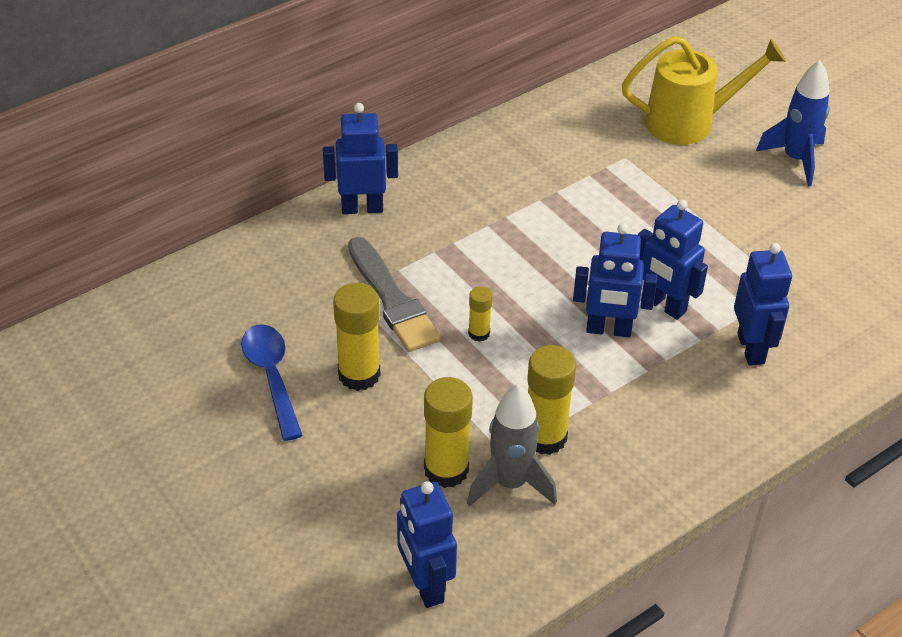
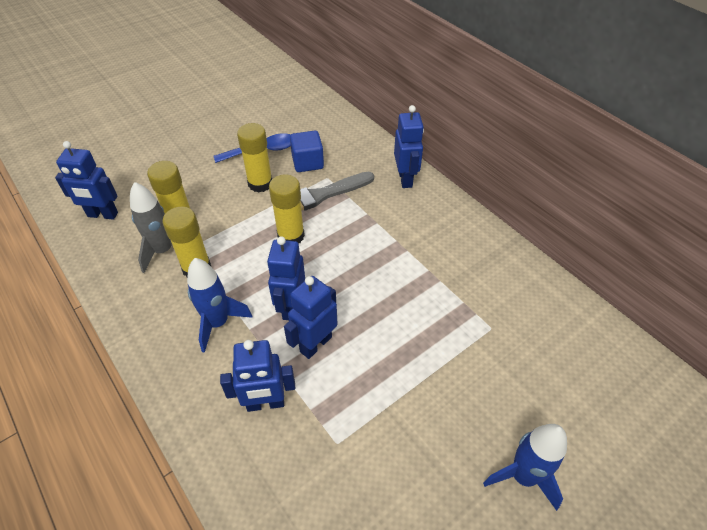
camera: 90 degrees right, 5 degrees up
blue robot [397,481,457,608] -> blue robot turned 150 degrees counterclockwise [55,141,118,220]
yellow glue stick [468,286,492,342] -> yellow glue stick [269,174,305,244], size x1.89
yellow watering can [622,36,786,145] -> none
none -> blue rocket [187,258,253,353]
none -> blue cube [290,131,324,172]

